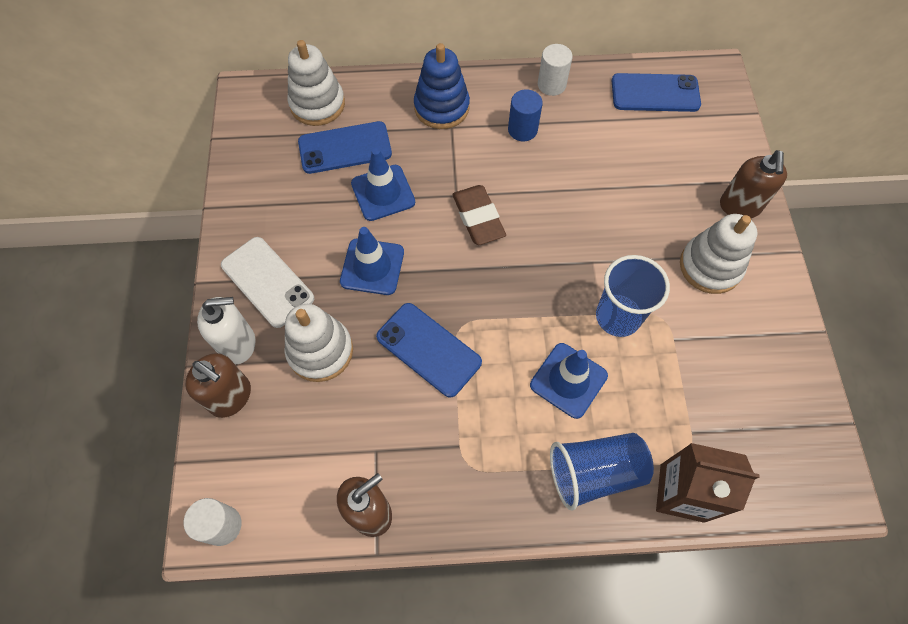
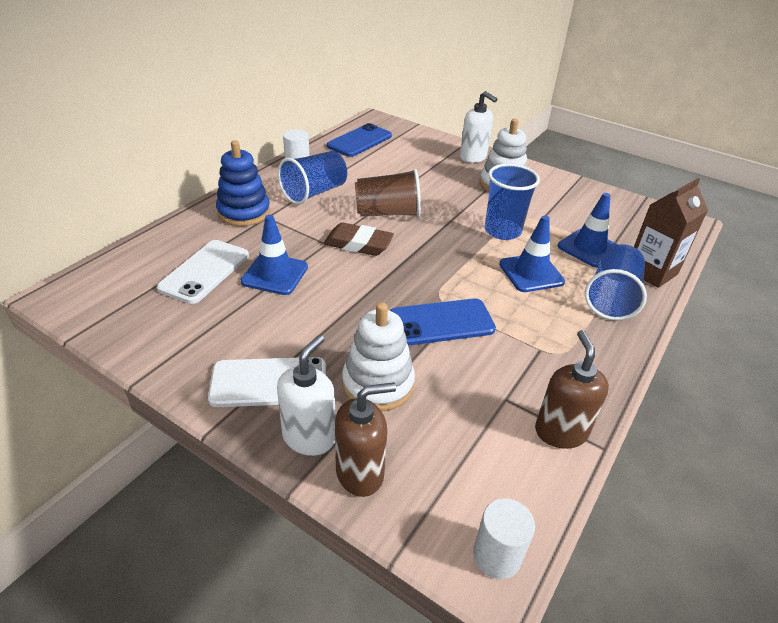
camera: 55 degrees left, 25 degrees down
white stacking toy [288,40,345,126] -> none
blue phone [298,121,392,174] -> white phone [157,240,249,304]
blue traffic cone [340,227,404,295] -> blue traffic cone moved to [558,193,618,267]
blue cylinder [508,89,543,142] -> blue cup [278,151,347,205]
brown soap dispenser [720,150,787,218] -> white soap dispenser [460,91,497,163]
none -> brown cup [355,169,421,217]

